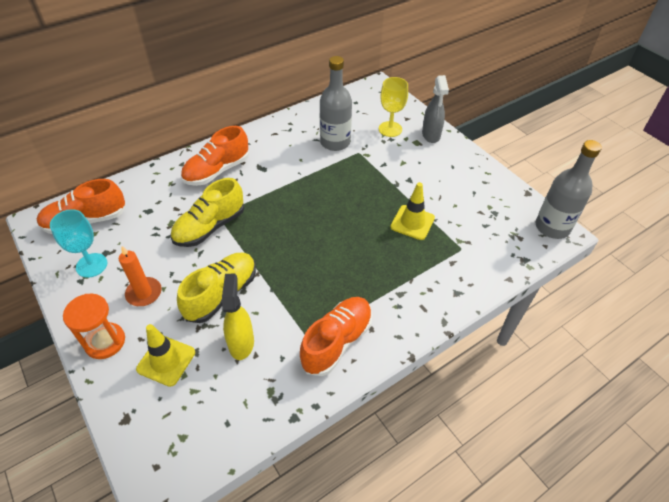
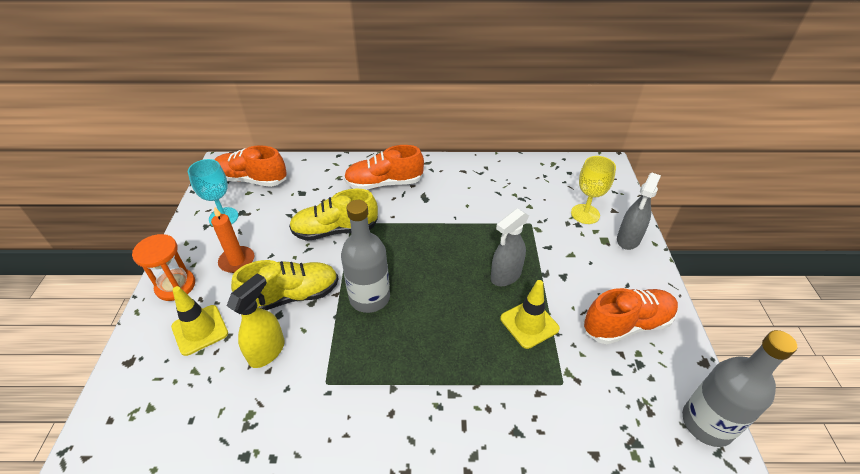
camera: 35 degrees right, 5 degrees down
orange shoe [300,297,372,376] -> orange shoe moved to [583,288,678,344]
grey bottle [320,56,352,151] -> grey bottle moved to [341,200,390,313]
none -> grey spray bottle [491,208,529,286]

